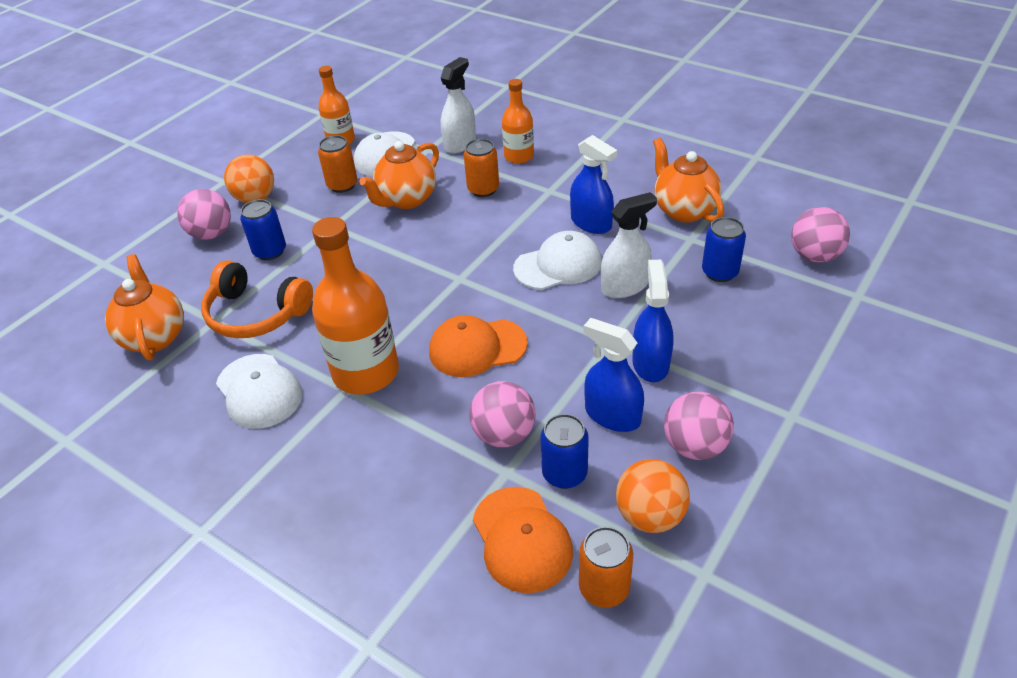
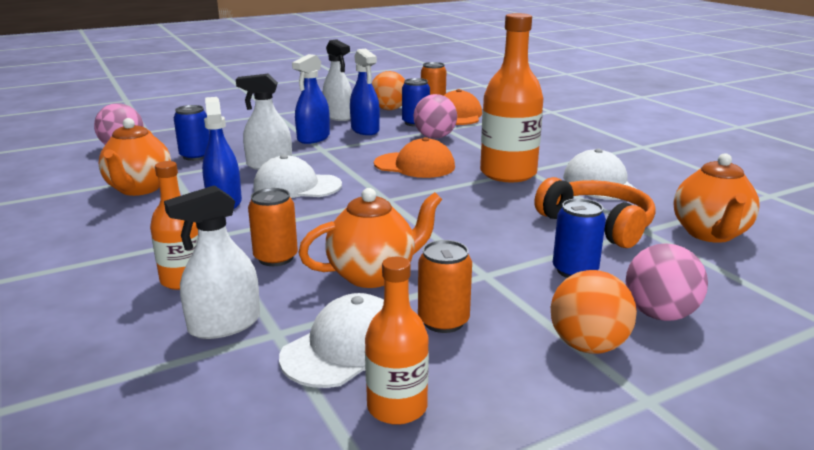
camera: 155 degrees left, 20 degrees down
pink ball [664,392,734,460] -> white spray bottle [323,39,352,121]

